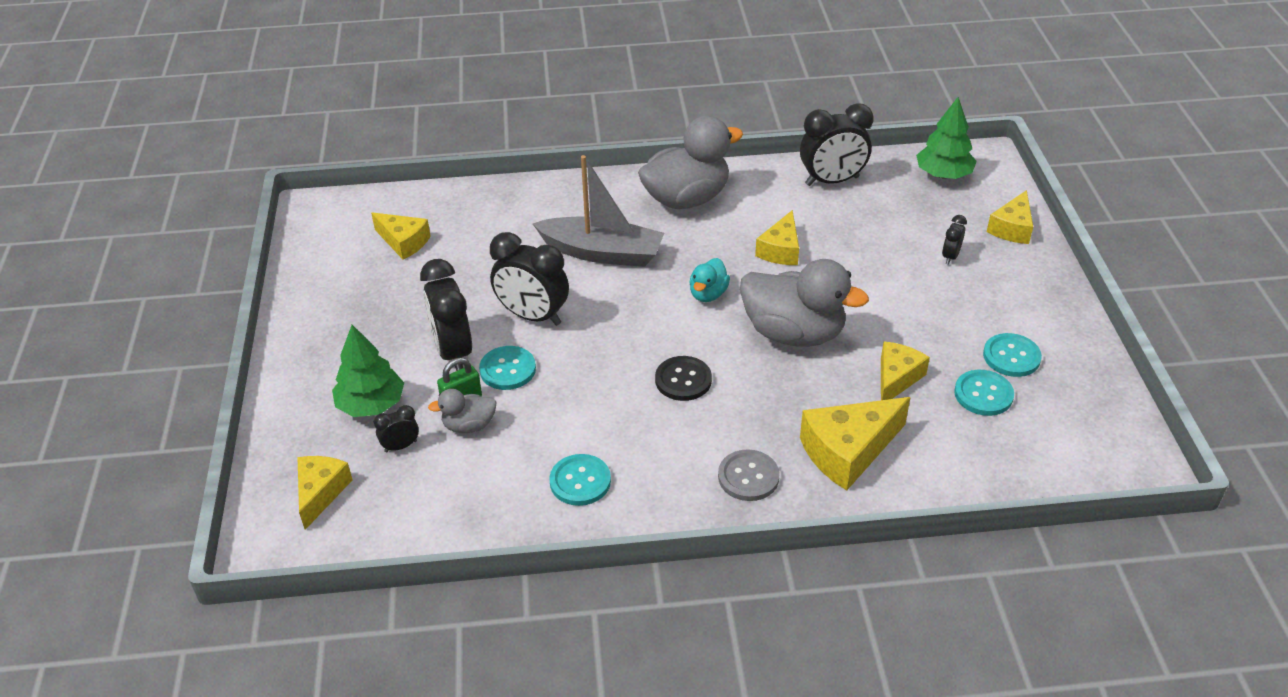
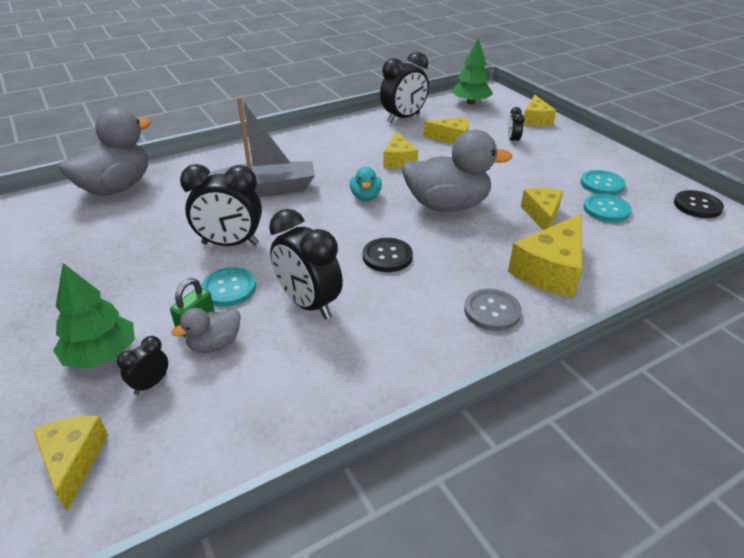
camera: 25 degrees left, 5 degrees down
yellow cheese [371,212,431,260] -> yellow cheese moved to [424,117,469,144]
black clock [420,259,472,371] -> black clock moved to [269,209,343,319]
turquoise button [549,454,611,506] -> none
grey duck [638,116,743,209] -> grey duck moved to [59,107,151,196]
none -> black button [674,190,724,218]

